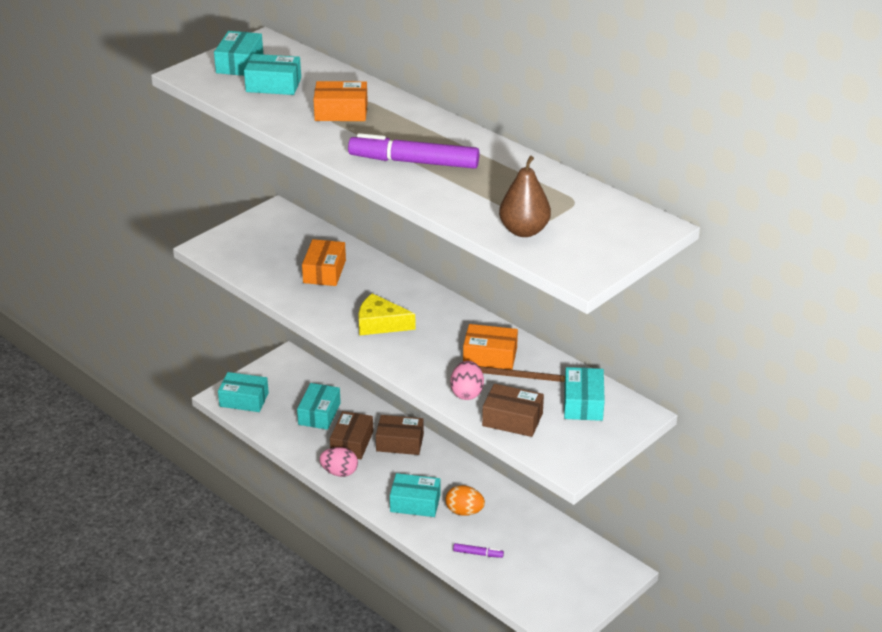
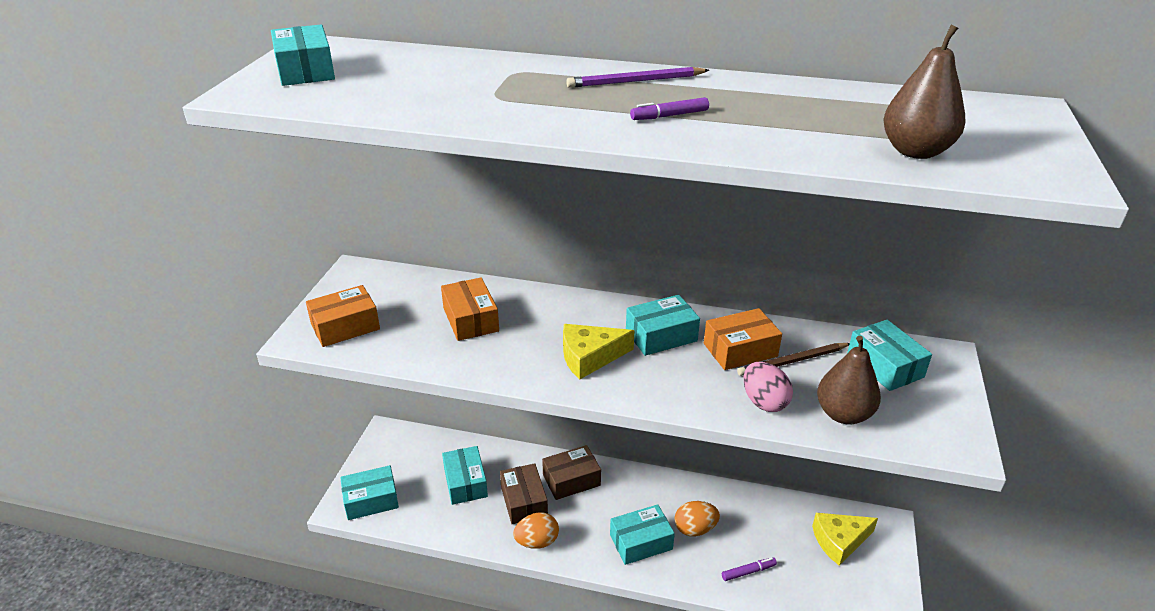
camera: 30 degrees left, 0 degrees up
turquoise box [244,54,301,95] -> turquoise box moved to [626,295,700,356]
orange box [313,81,368,121] -> orange box moved to [306,285,380,347]
pink egg [319,447,358,477] -> orange egg [513,512,559,549]
purple marker [348,133,479,169] -> purple marker [630,97,709,120], size x0.44
brown box [482,384,544,437] -> brown pear [817,336,881,424]
none -> purple pencil [566,67,709,88]
none -> yellow cheese [812,513,878,566]

